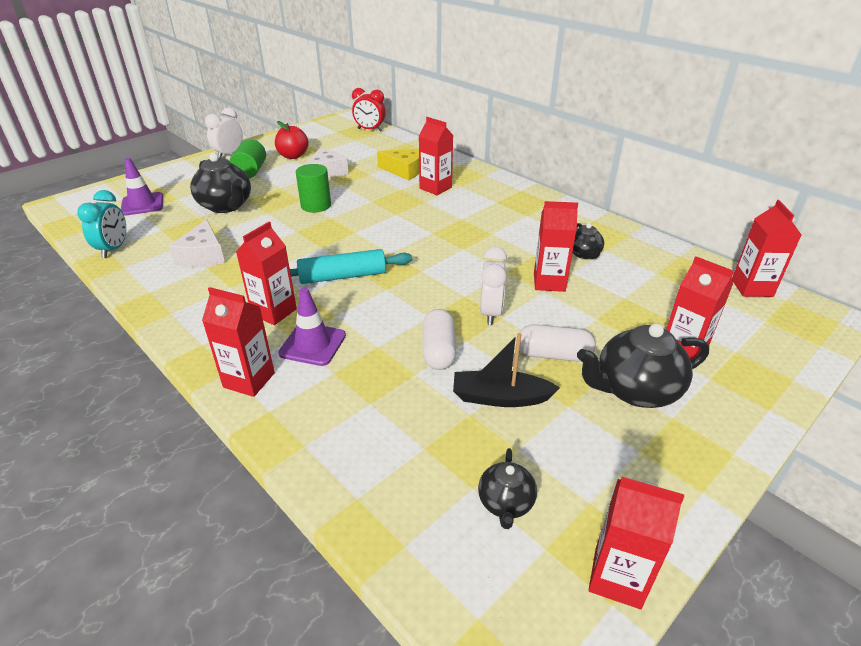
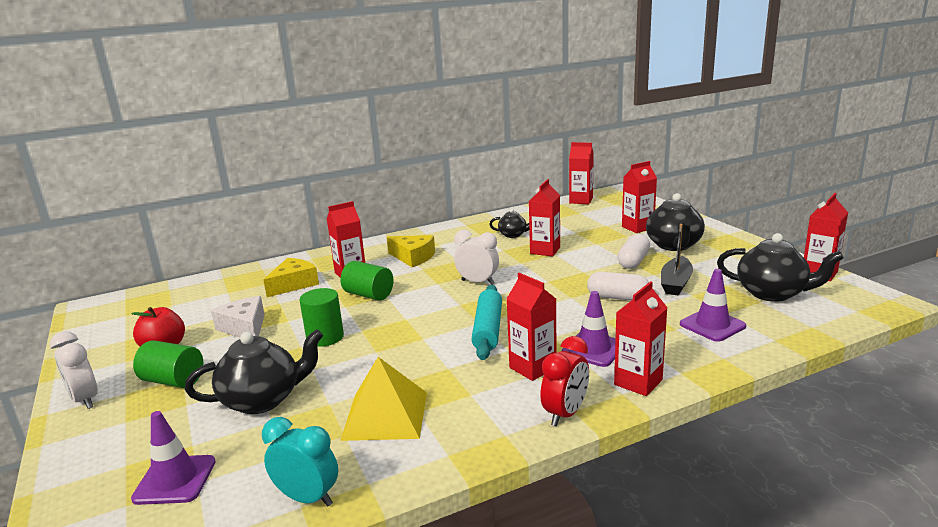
camera: 70 degrees left, 15 degrees down
white cheese [169,219,225,267] -> yellow pyramid [340,357,427,441]
red clock [352,88,386,131] -> red clock moved to [540,336,589,426]
black teapot [478,448,537,529] -> black teapot [717,233,844,302], size x1.81
white clock [480,246,507,325] -> white clock moved to [454,230,499,285]
none -> green cylinder [341,261,393,301]
none -> yellow cheese [387,235,435,267]
none -> purple traffic cone [680,269,746,342]

